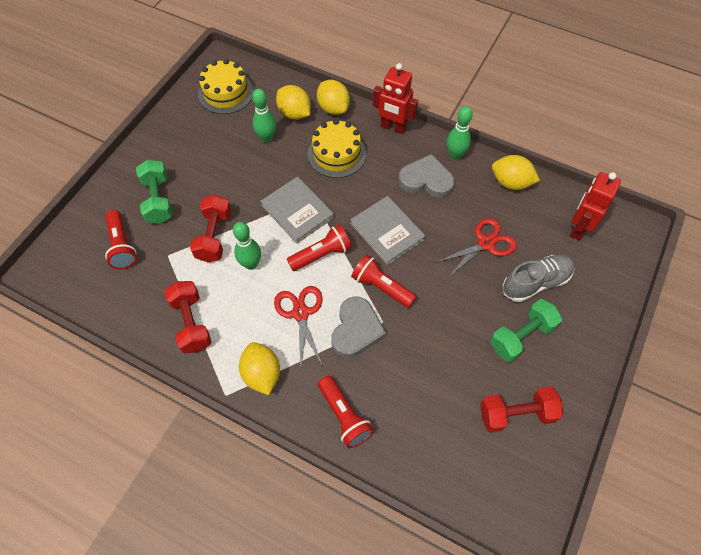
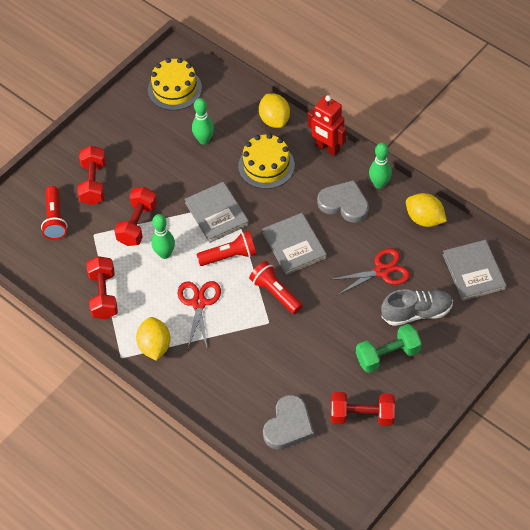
camera: 15 degrees right, 5 degrees down
green dumbbell [136,159,173,224] -> red dumbbell [77,146,106,205]
yellow lemon [276,85,311,120] -> none
red flashlight [318,376,374,448] -> none
grey heart [331,296,386,358] -> grey heart moved to [263,395,314,449]
red robot [570,172,621,241] -> grey book [443,240,507,301]

